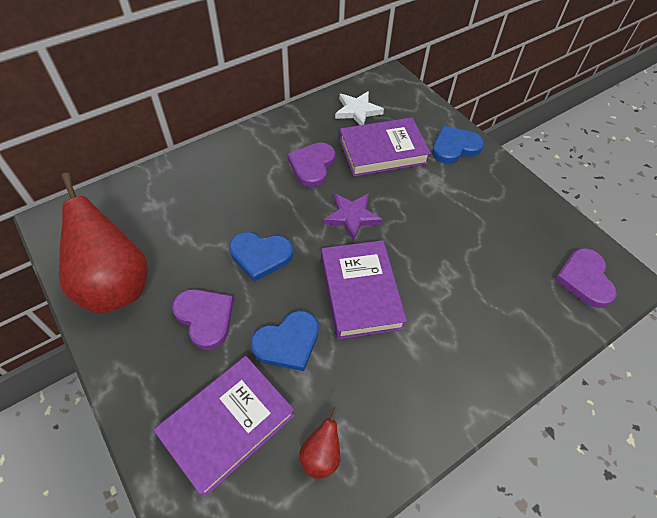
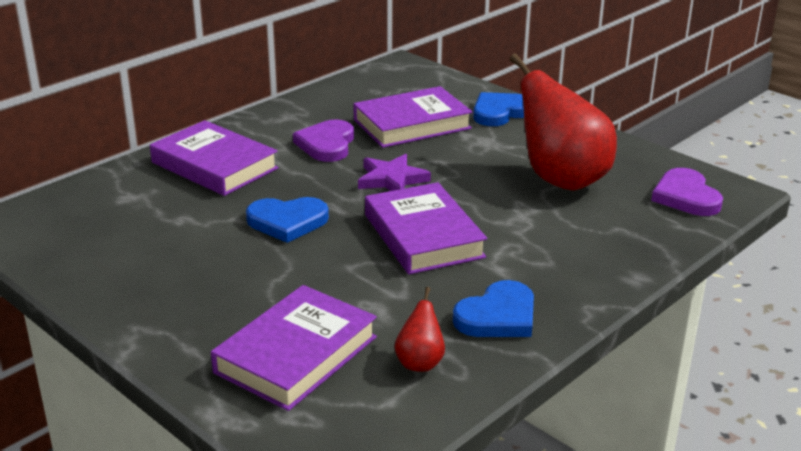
camera: 10 degrees left, 25 degrees down
red pear [59,173,148,314] -> red pear moved to [510,54,617,191]
purple heart [172,289,234,350] -> none
blue heart [251,310,319,371] -> blue heart moved to [453,280,534,337]
white star [335,91,384,125] -> none
none -> purple book [150,120,279,196]

